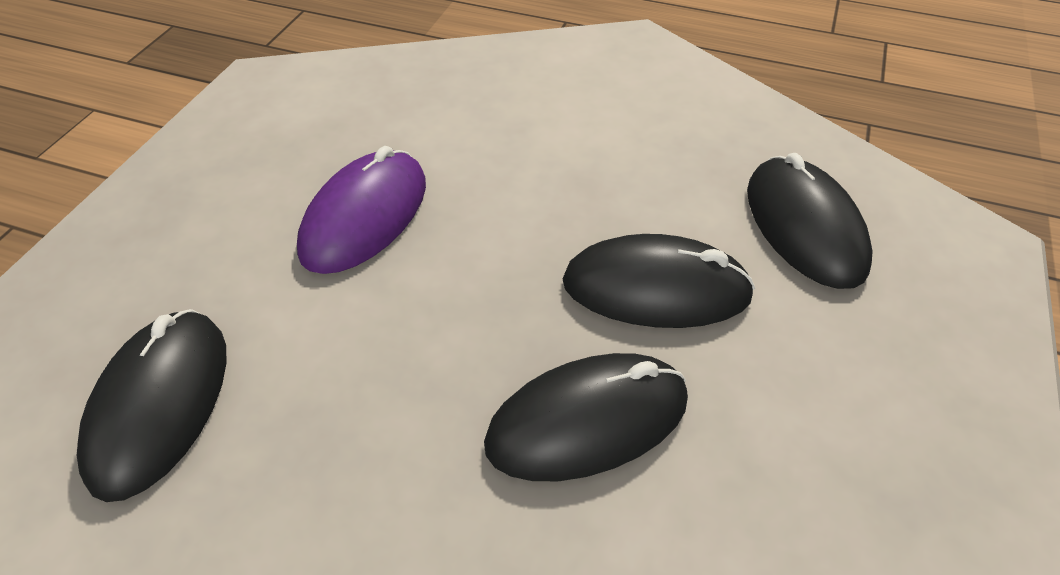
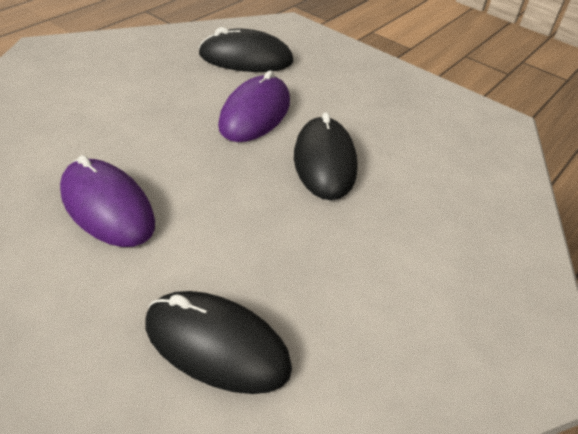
camera: 75 degrees left, 5 degrees down
black mouse [563,234,755,328] -> purple mouse [218,70,290,142]

